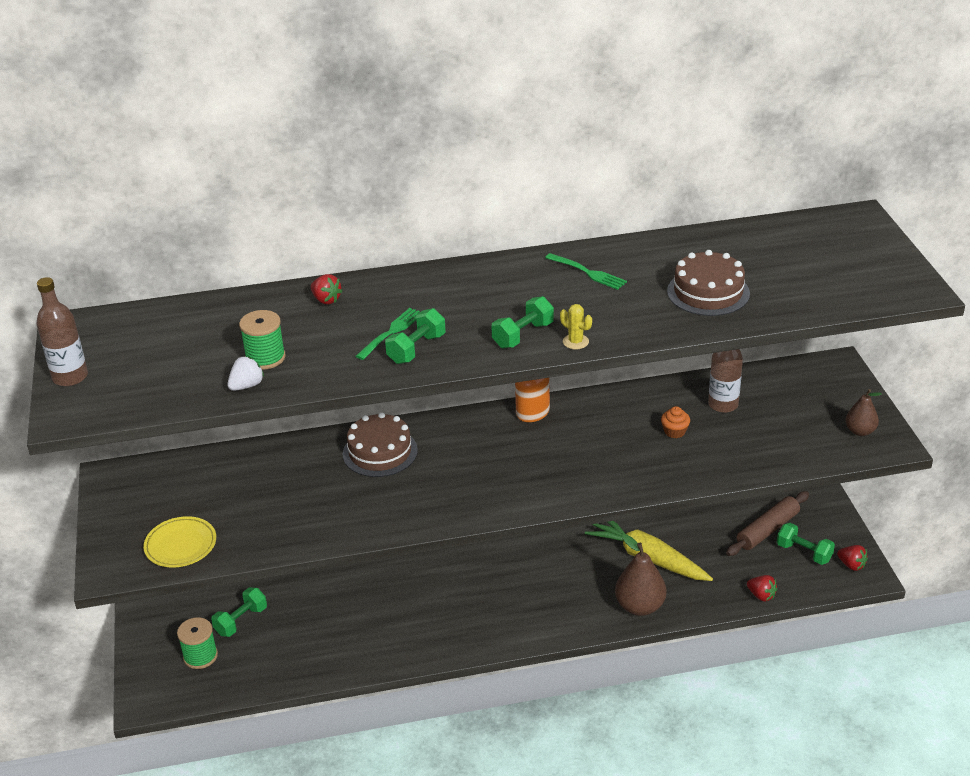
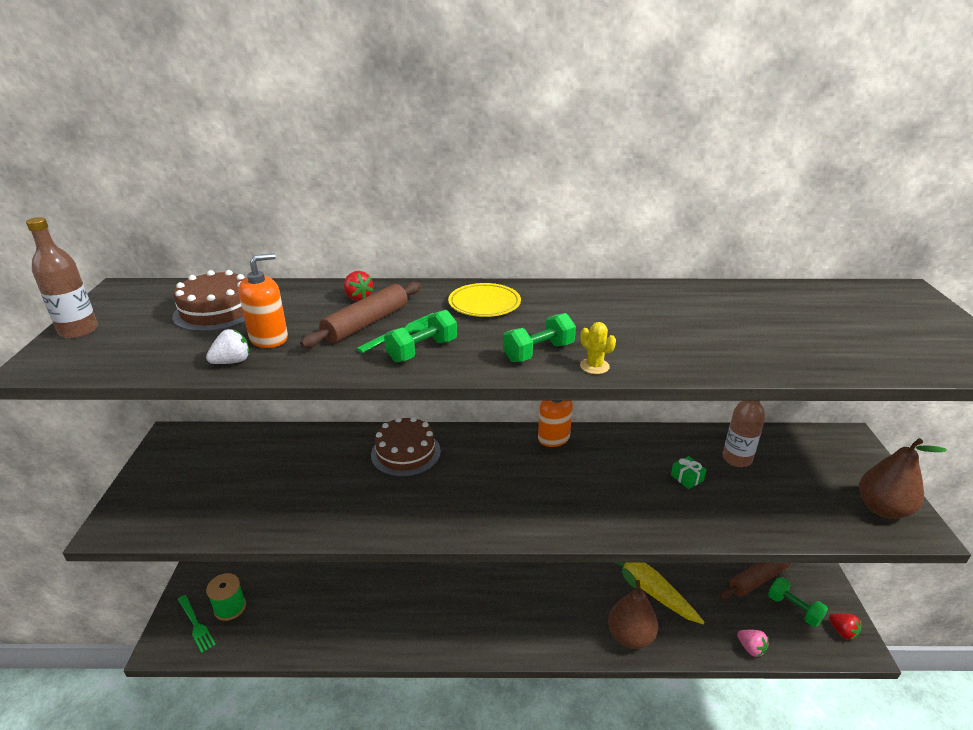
camera: 10 degrees right, 5 degrees down
yellow plate [143,516,216,567] -> yellow plate moved to [448,283,521,317]
green dumbbell [211,588,267,637] -> none
green spool [239,310,286,370] -> orange soap dispenser [238,253,288,348]
green fork [545,253,627,290] -> green fork moved to [178,595,216,653]
orange cupcake [661,406,690,438] -> green gift [671,456,707,489]
brown cake [667,250,750,316] -> brown cake moved to [173,270,245,332]
red strawberry [747,575,777,602] -> pink strawberry [737,630,769,657]
brown pear [845,389,881,436] -> brown pear [859,438,947,519], size x1.66
none -> brown rolling pin [300,282,421,348]

